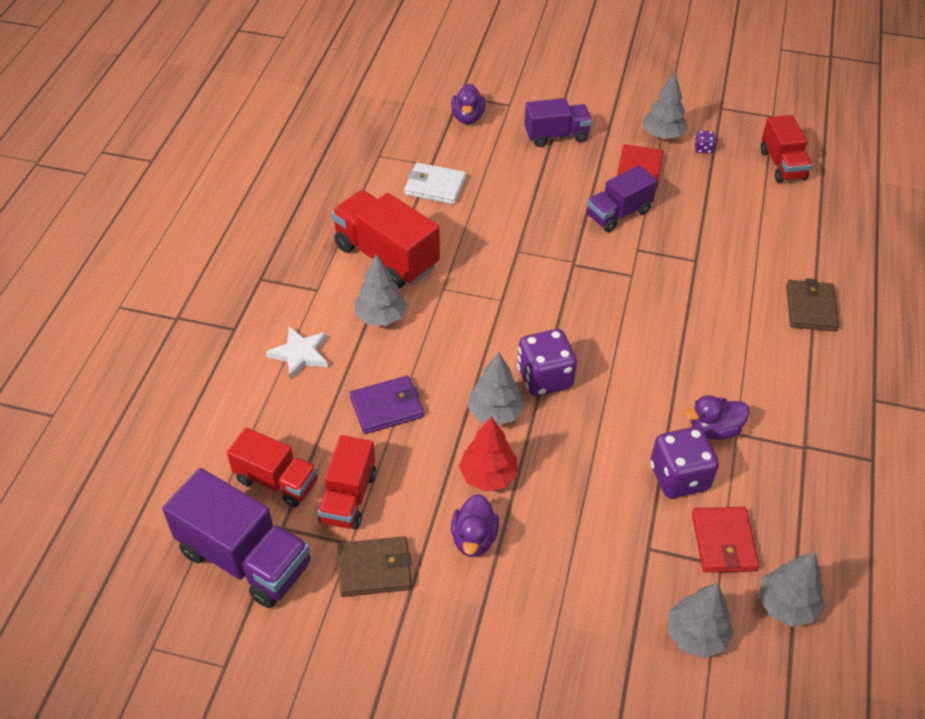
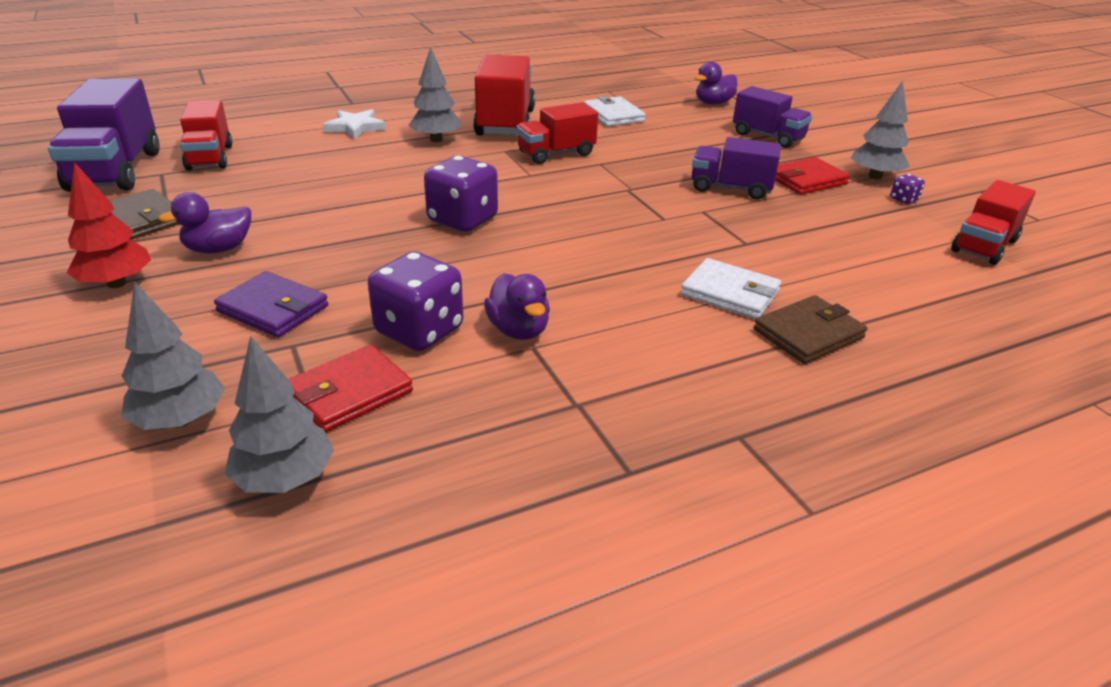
camera: 50 degrees right, 15 degrees down
red truck [318,435,376,530] -> red truck moved to [517,102,598,164]
purple wallet [350,376,424,434] -> purple wallet moved to [214,271,328,337]
red tree [459,416,518,491] -> red tree moved to [66,162,151,288]
grey tree [468,352,525,426] -> none
purple duck [685,395,750,440] -> purple duck turned 150 degrees counterclockwise [484,273,550,340]
none -> white wallet [681,258,781,319]

